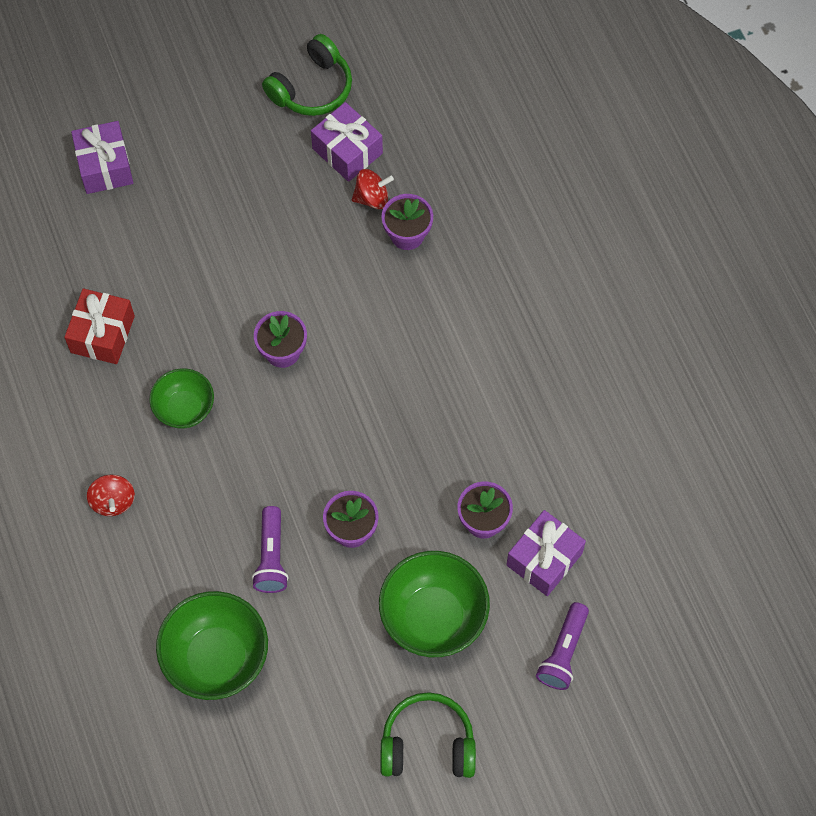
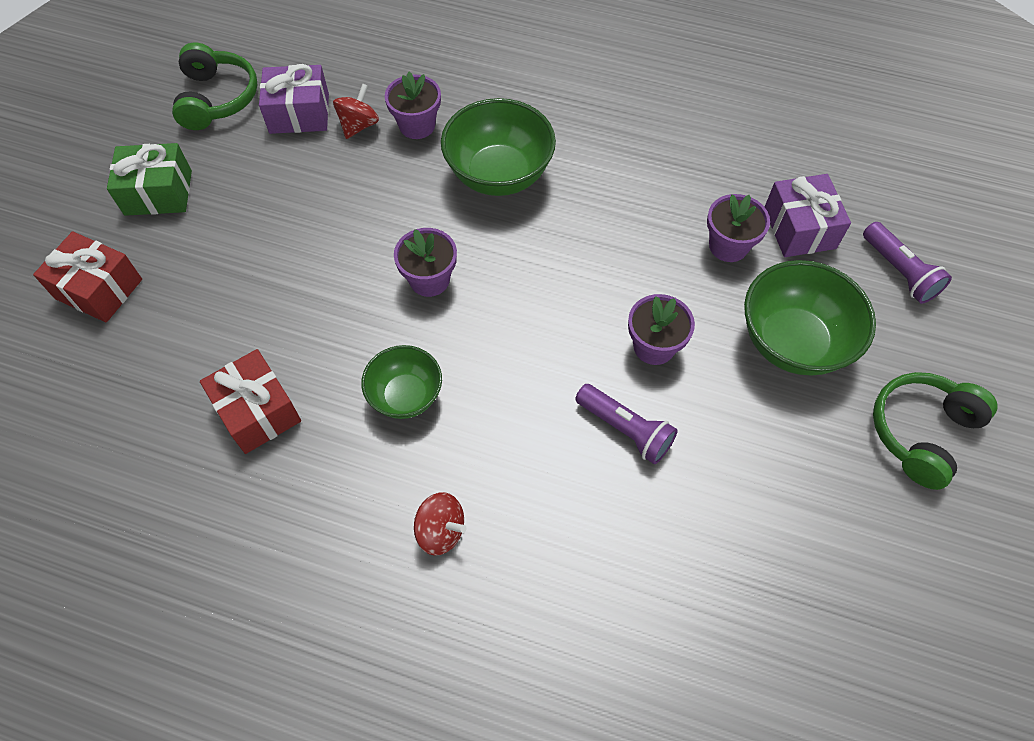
camera: 50 degrees left, 5 degrees down
purple gift [71,121,133,194] -> red gift [33,231,142,323]
green bowl [156,591,268,700] -> green bowl moved to [441,98,556,196]
none -> green gift [107,143,192,216]

